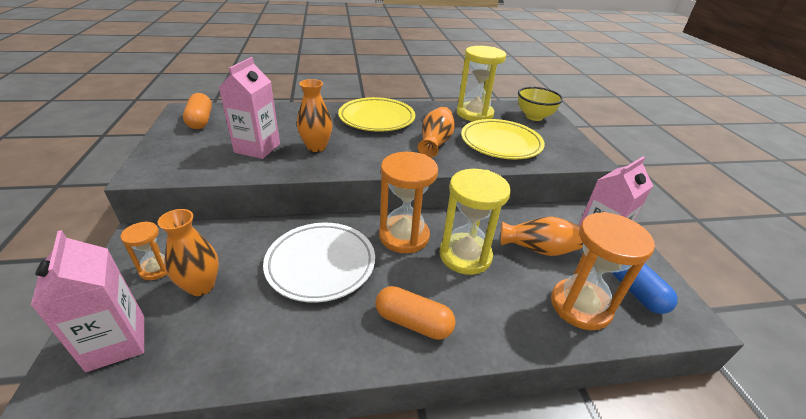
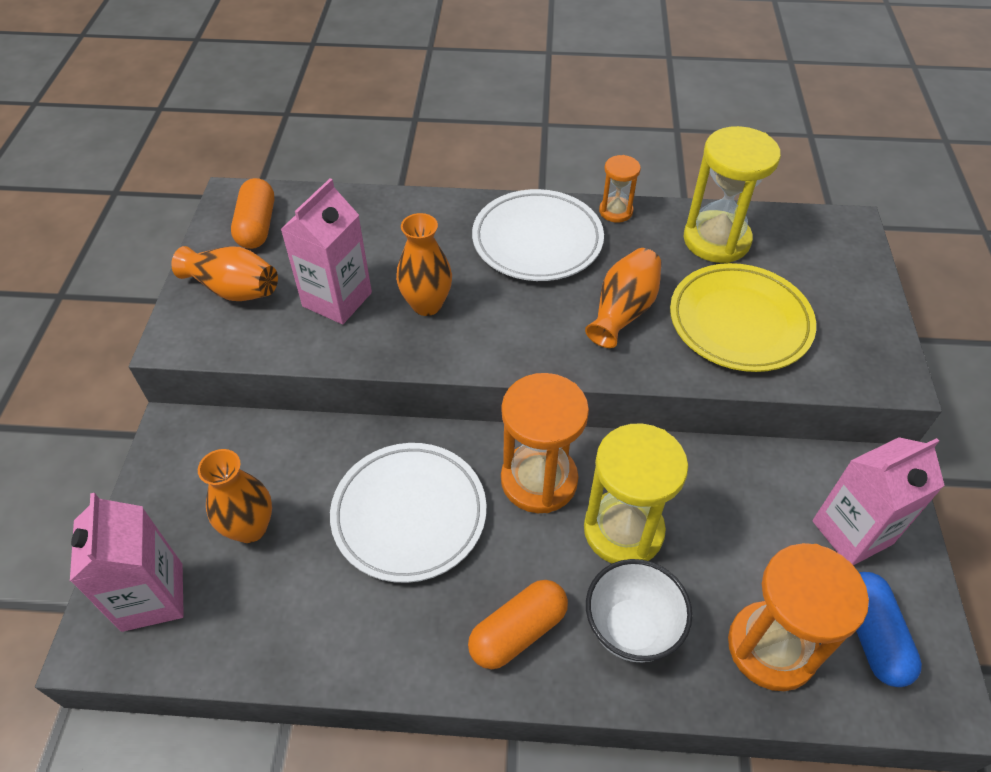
camera: 15 degrees right, 15 degrees up
orange hourglass [121,221,167,280] -> orange hourglass moved to [599,155,641,222]
yellow plate [338,97,415,132] -> white plate [472,189,604,281]
orange capsule [376,286,456,340] -> orange capsule turned 75 degrees counterclockwise [468,580,568,669]
orange vase [501,217,583,256] -> orange vase moved to [171,246,278,301]
yellow bowl [518,87,563,121] -> none
none -> white bowl [586,559,692,662]

